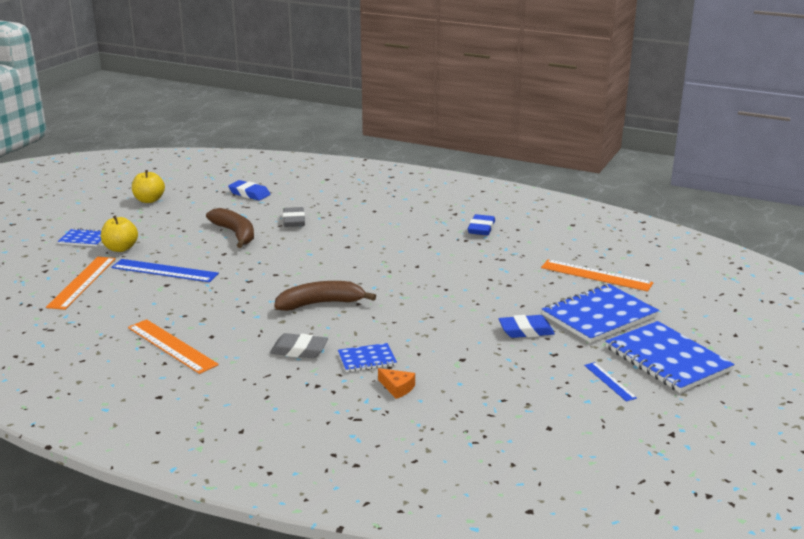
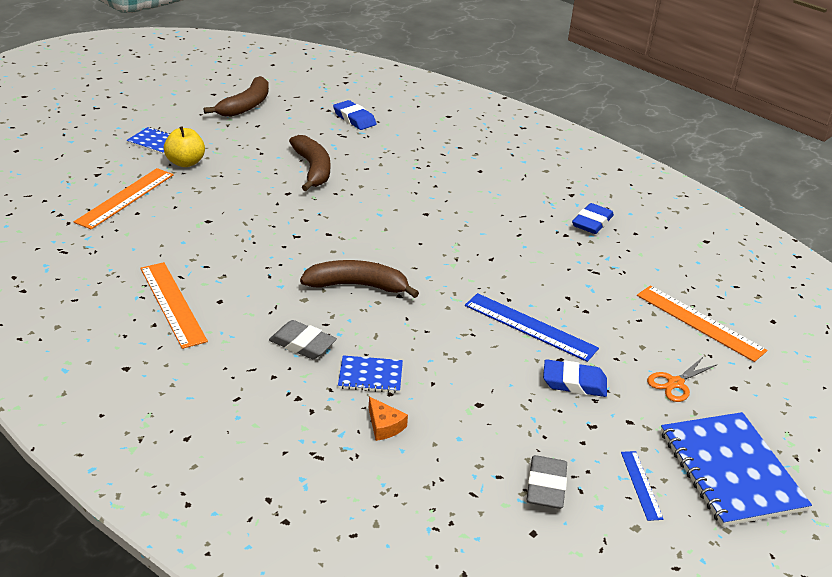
camera: 15 degrees right, 10 degrees up
blue ruler [111,259,219,282] -> blue ruler moved to [465,293,599,362]
yellow apple [132,170,165,203] -> brown banana [204,76,269,117]
grey eraser [283,207,305,227] -> grey eraser moved to [526,455,567,509]
blue notebook [542,284,659,343] -> orange scissors [647,356,718,402]

